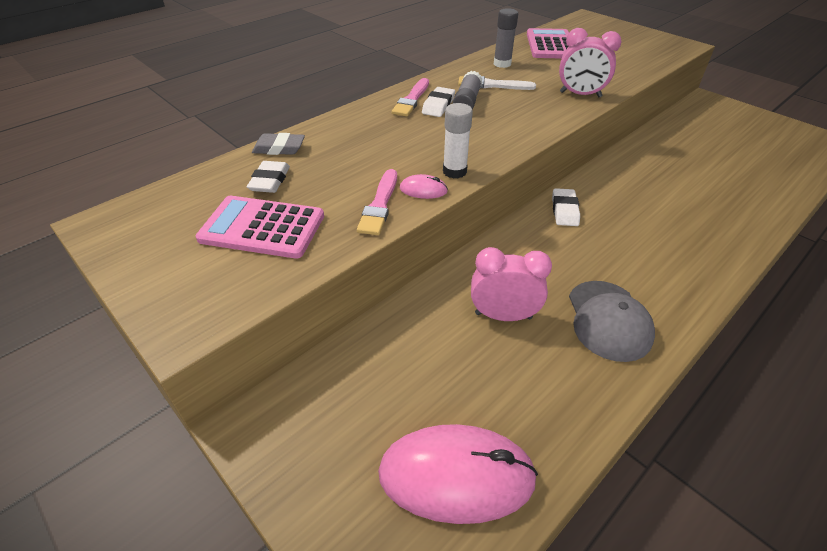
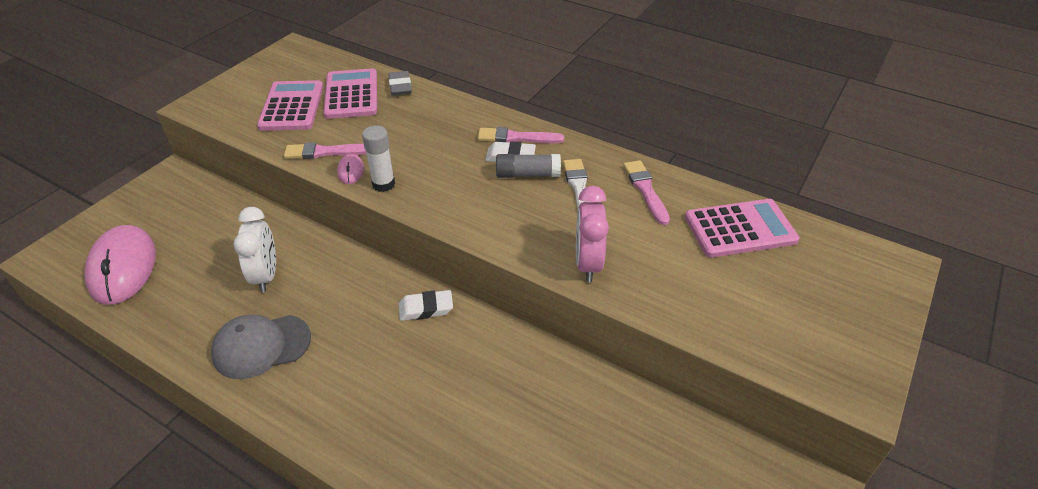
camera: 75 degrees right, 0 degrees up
white eraser [247,161,290,193] -> pink calculator [323,68,377,119]
pink clock [471,247,552,321] -> white clock [233,207,276,292]
grey glue stick [494,8,518,68] -> pink brush [623,160,670,225]

